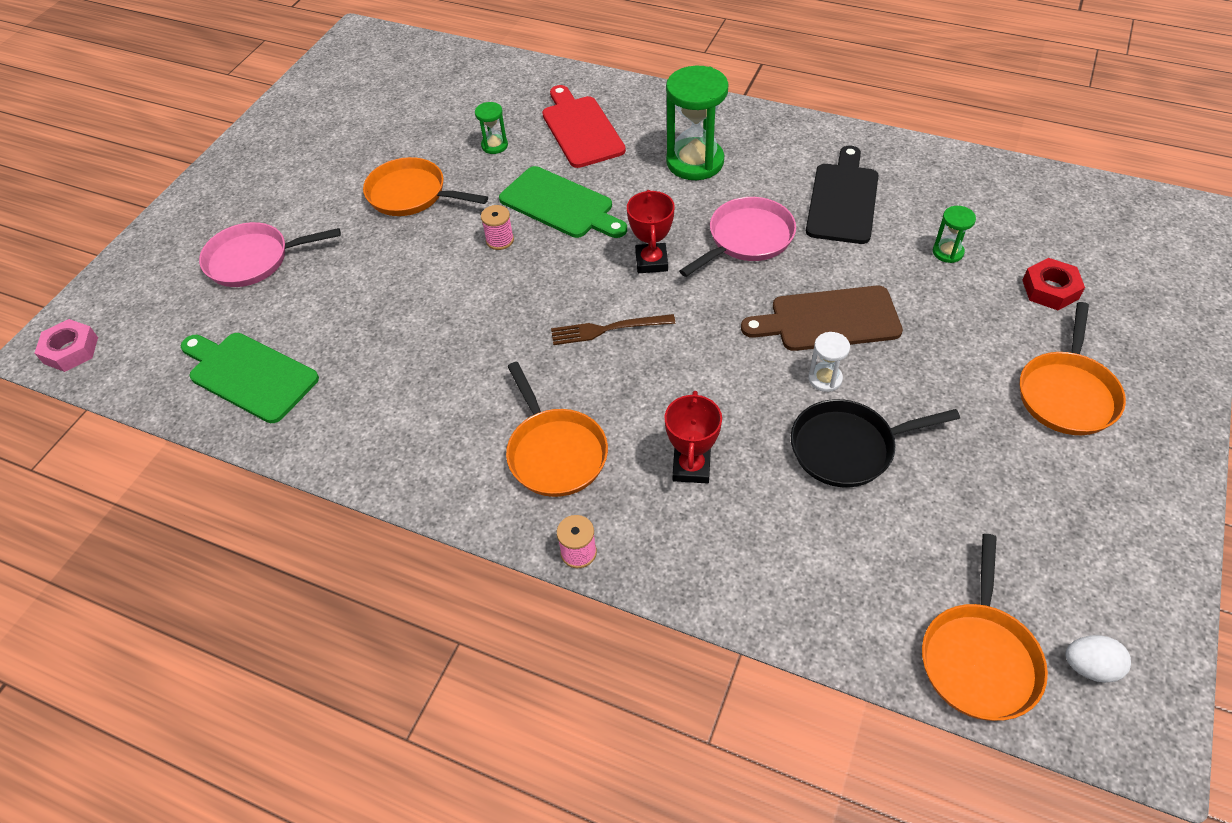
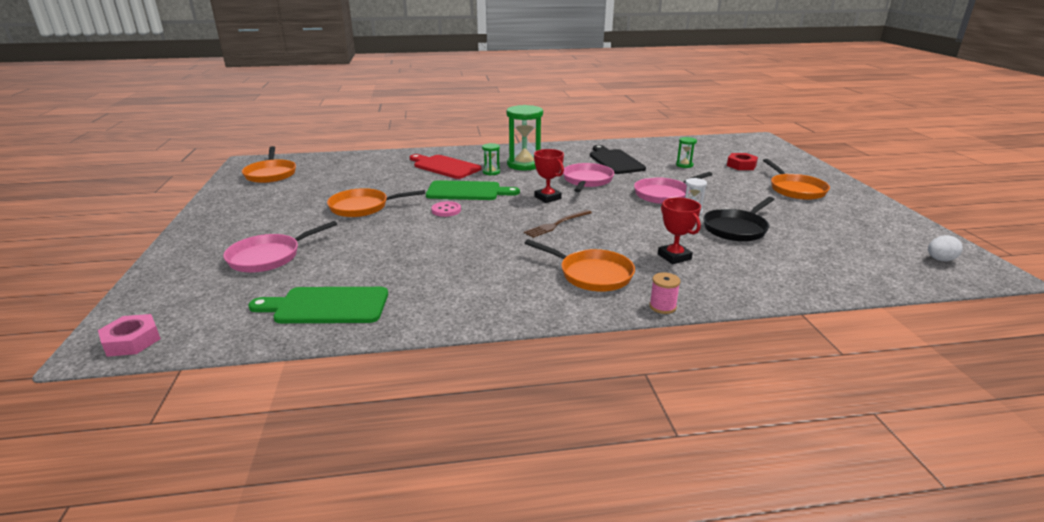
camera: 35 degrees left, 25 degrees down
green hourglass [475,102,508,154] -> green hourglass moved to [482,143,500,176]
pink spool [481,205,514,250] -> pink button [431,201,461,217]
brown cutting board [741,286,903,351] -> pink pan [634,172,712,204]
orange pan [922,534,1048,721] -> orange pan moved to [242,146,296,183]

